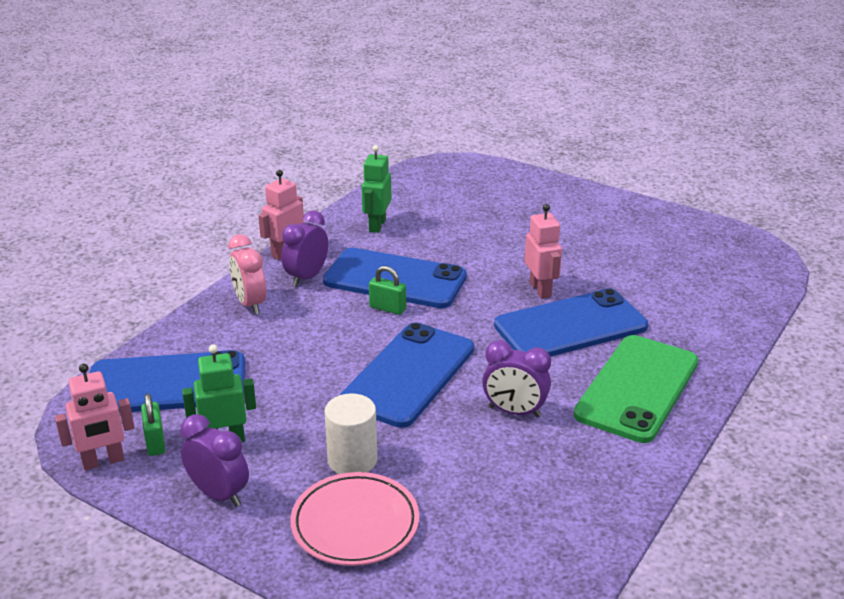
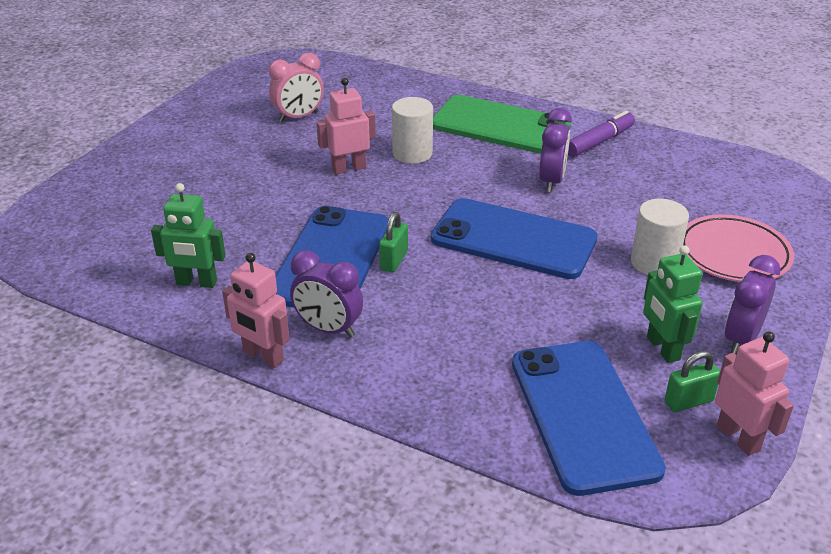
camera: 95 degrees left, 5 degrees up
pink clock [228,234,266,314] -> pink clock moved to [269,53,324,122]
blue phone [494,288,648,357] -> white cylinder [392,97,433,164]
none -> purple marker [568,111,635,157]

